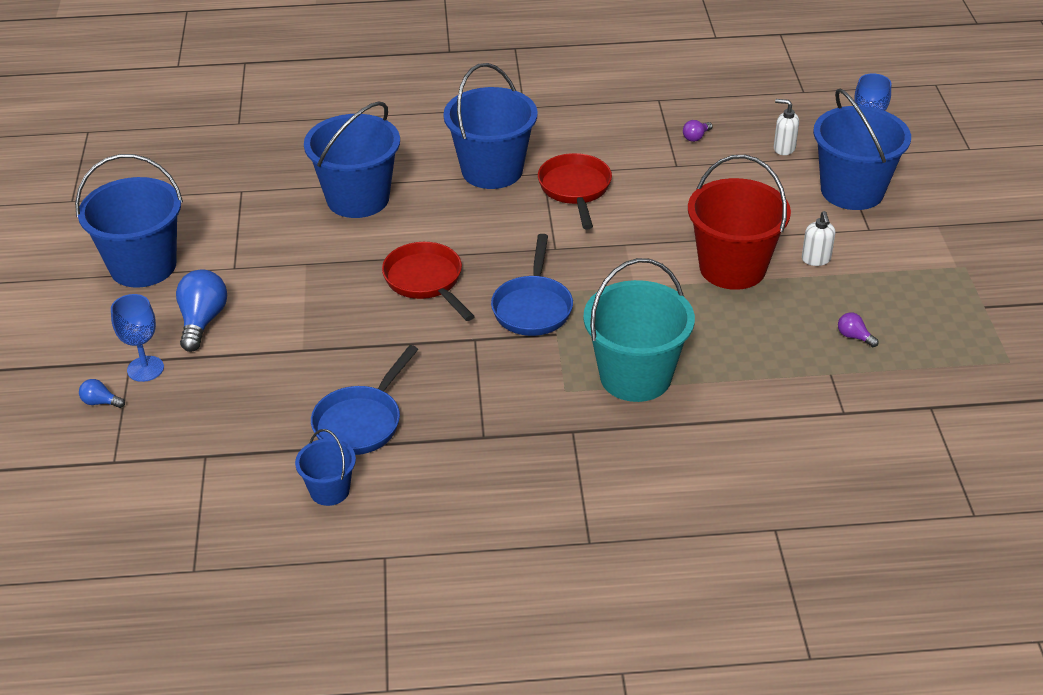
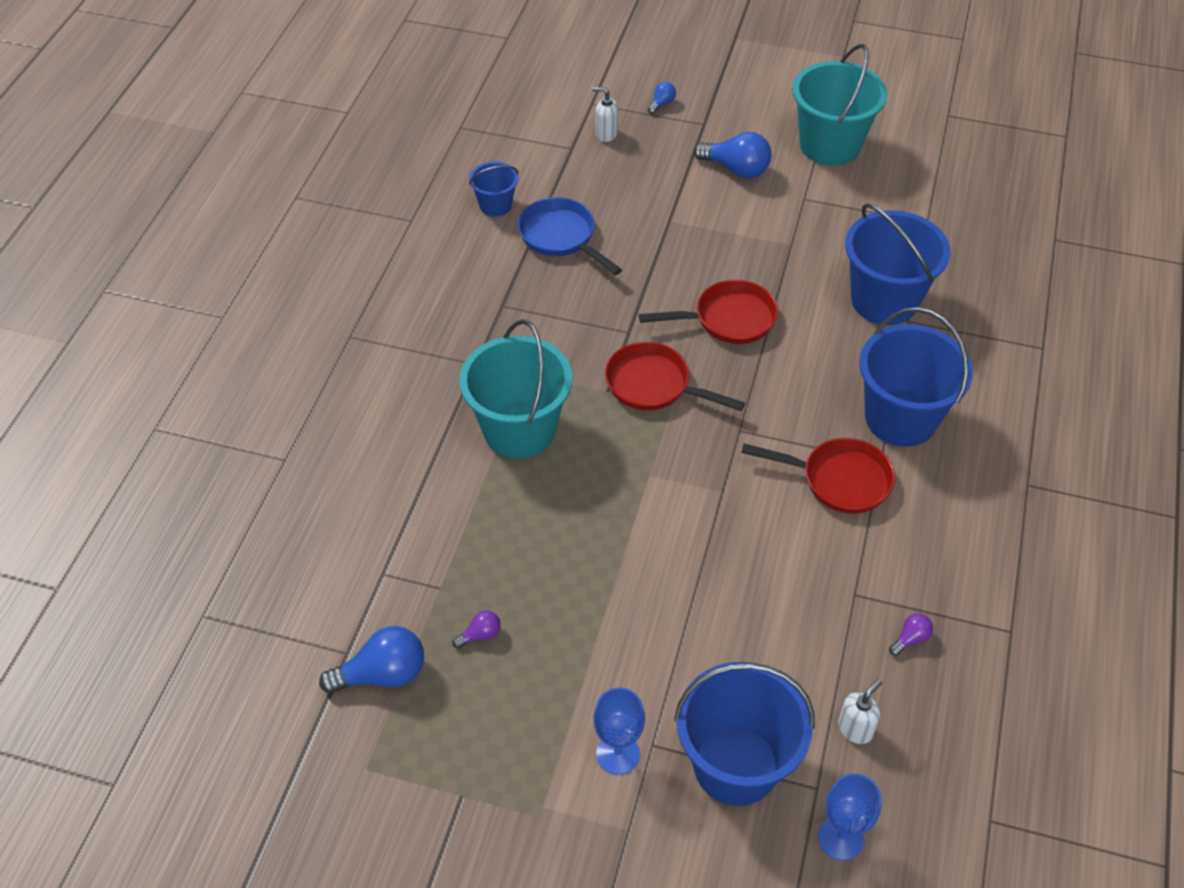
camera: 110 degrees right, 10 degrees up
blue bucket [75,154,183,288] -> turquoise bucket [792,44,887,166]
blue goblet [111,294,164,382] -> blue goblet moved to [593,688,645,775]
blue pan [491,234,573,336] -> red pan [605,342,745,411]
purple light bulb [683,120,712,142] -> purple light bulb turned 75 degrees clockwise [889,613,933,656]
red bucket [688,155,791,290] -> none
white soap dispenser [802,211,835,266] -> white soap dispenser moved to [592,87,618,142]
none -> blue light bulb [319,626,424,694]

